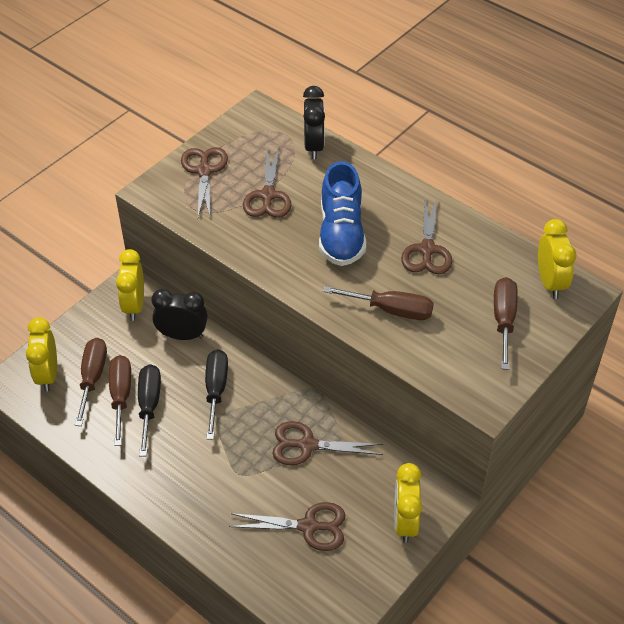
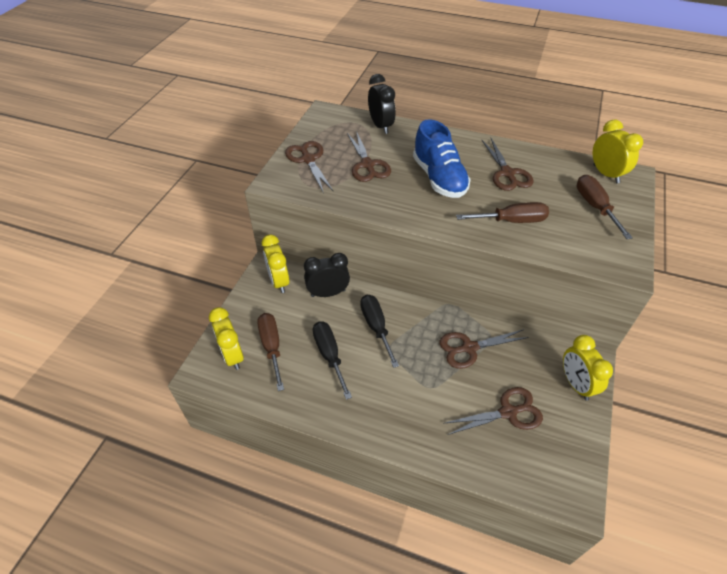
camera: 20 degrees left, 0 degrees up
brown screwdriver [109,355,131,446] -> none

